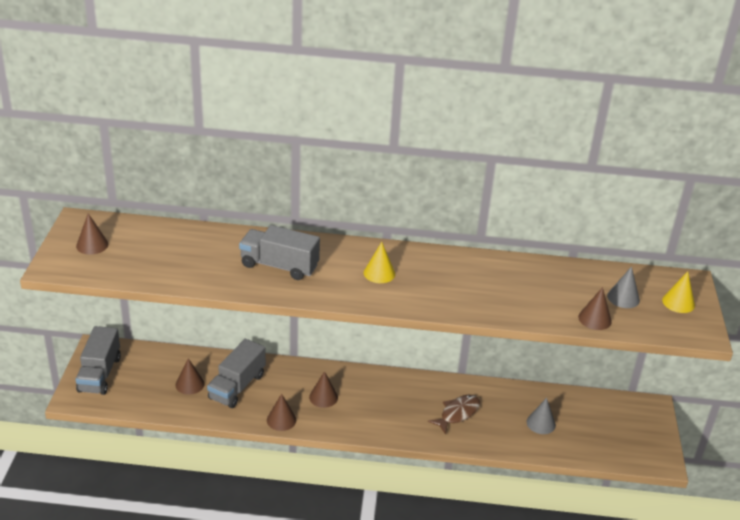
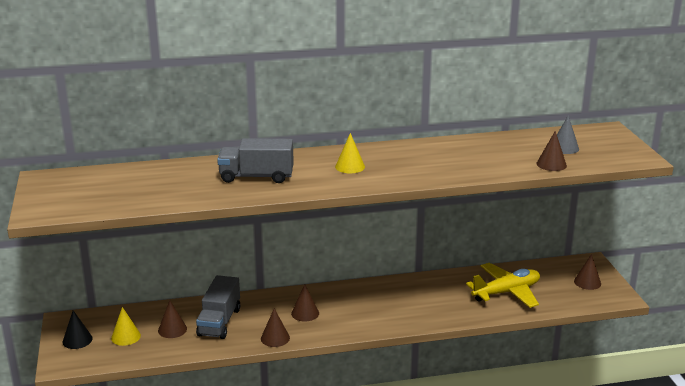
camera: 15 degrees left, 10 degrees down
brown cone [76,213,108,255] -> brown cone moved to [574,254,601,290]
grey truck [76,326,121,395] -> black cone [63,310,93,349]
brown fish [428,395,480,435] -> none
grey cone [527,398,556,434] -> yellow plane [466,263,540,308]
yellow cone [662,271,695,313] -> yellow cone moved to [111,307,141,346]

